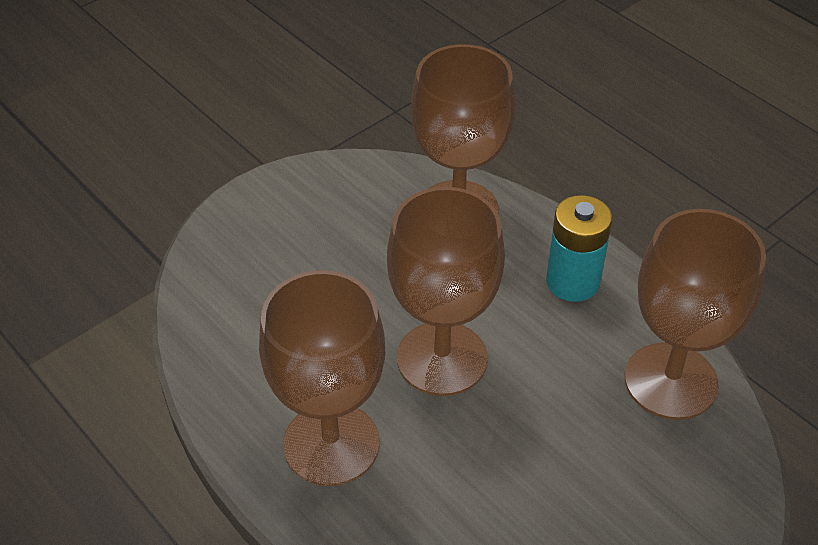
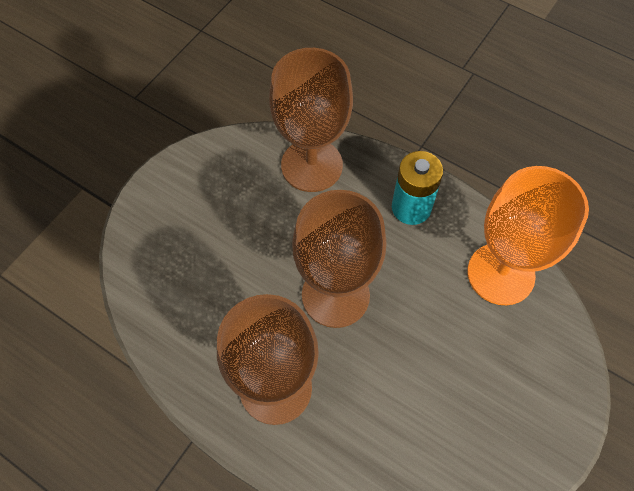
camera: 15 degrees left, 15 degrees up
brown goblet [625,209,766,420] -> orange goblet [467,166,589,305]

